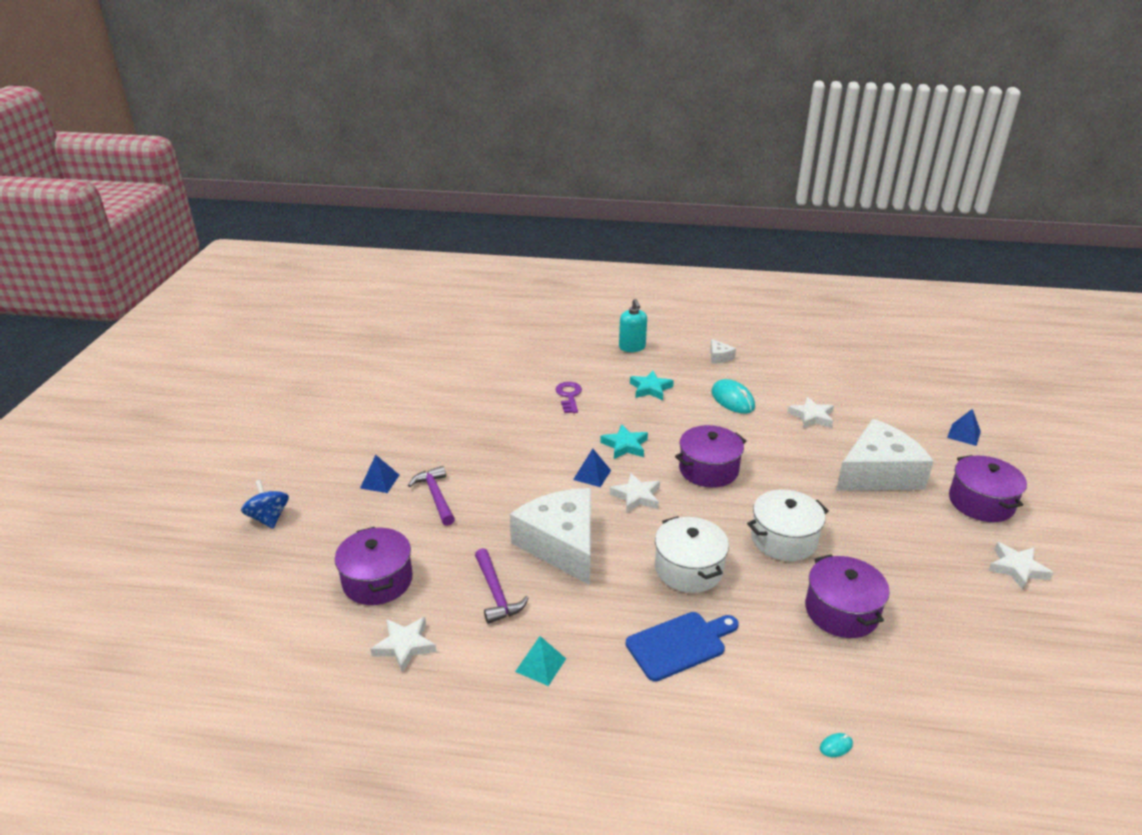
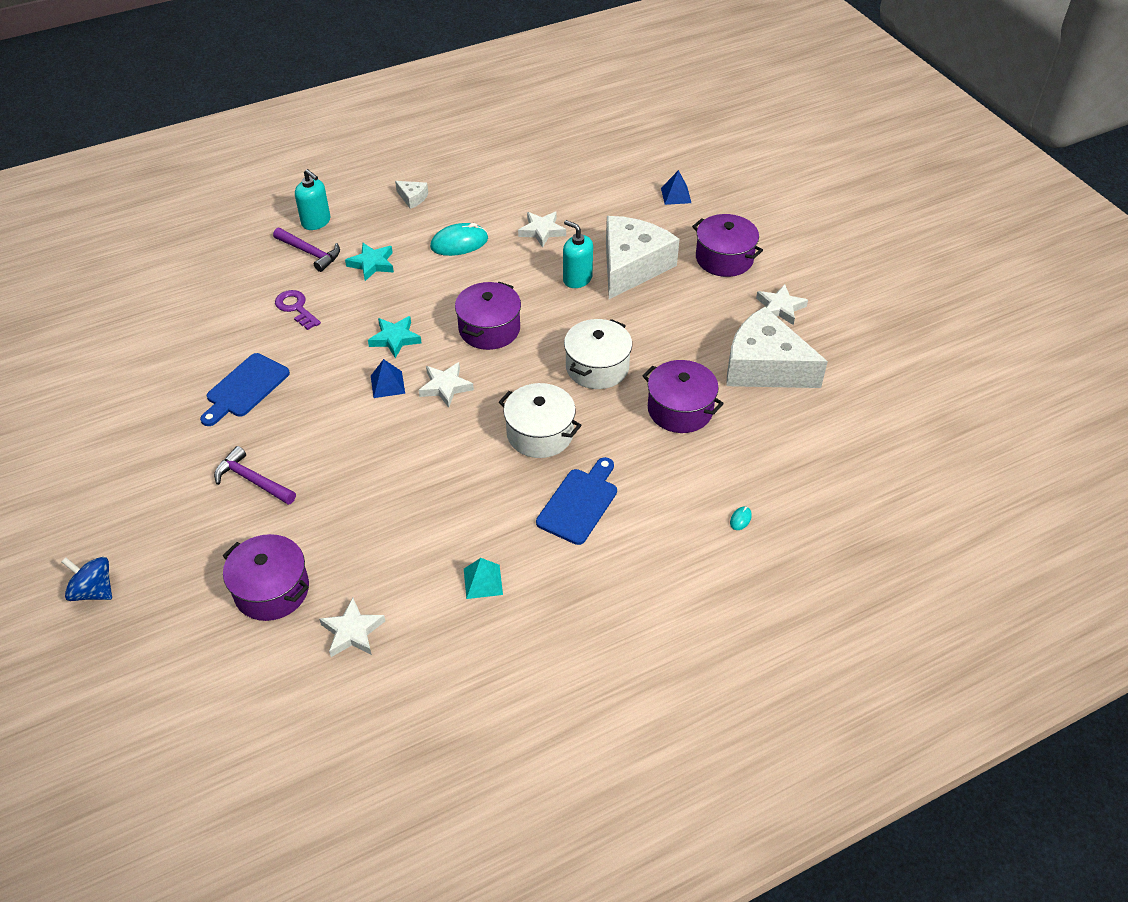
camera: 35 degrees left, 15 degrees up
blue pyramid [360,455,399,493] -> none
purple hammer [475,548,529,624] -> purple hammer moved to [273,228,340,272]
white cheese [510,488,591,585] -> white cheese moved to [726,307,828,388]
turquoise mouse [711,379,755,414] -> turquoise mouse turned 45 degrees counterclockwise [430,223,488,256]
none -> blue cutting board [200,353,290,426]
none -> turquoise soap dispenser [563,220,593,288]

